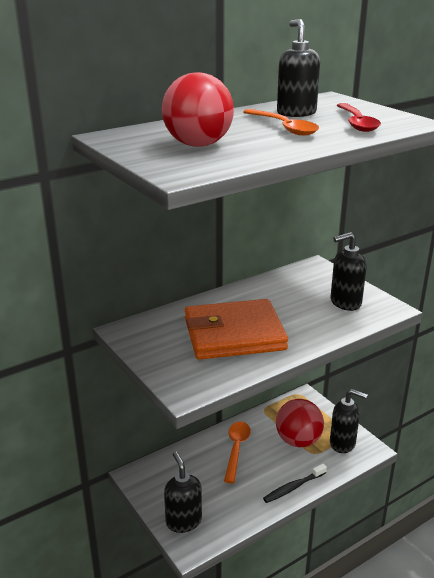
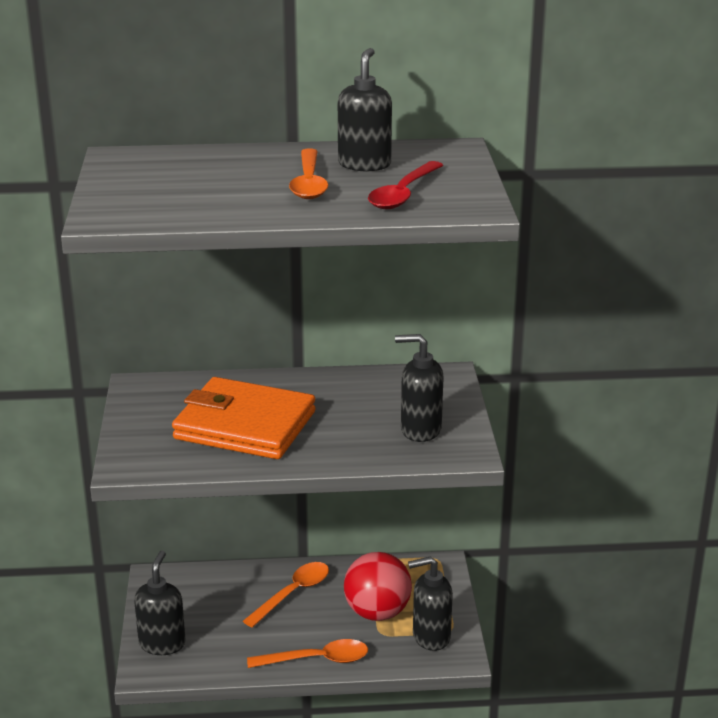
camera: 30 degrees right, 0 degrees up
red ball [162,72,234,147] -> none
black toothbrush [263,464,327,503] -> orange spoon [247,639,368,668]
black soap dispenser [330,389,368,453] -> black soap dispenser turned 120 degrees clockwise [408,556,453,651]

